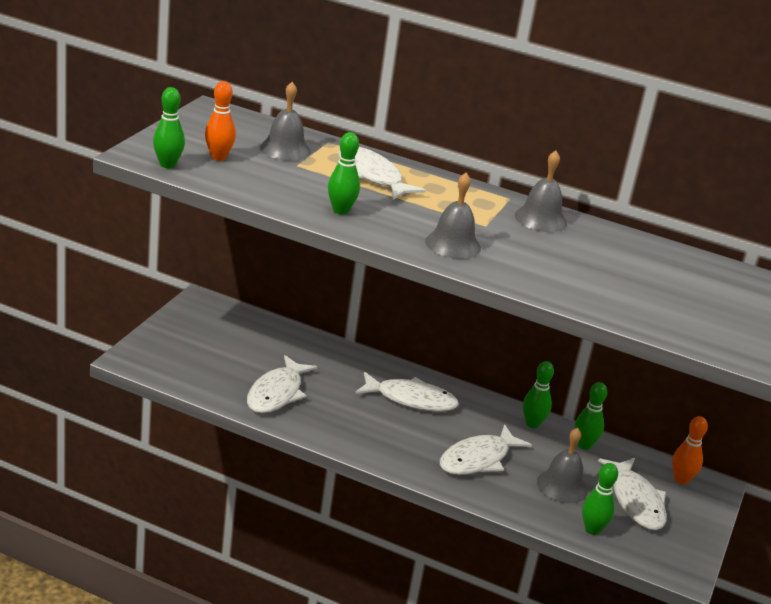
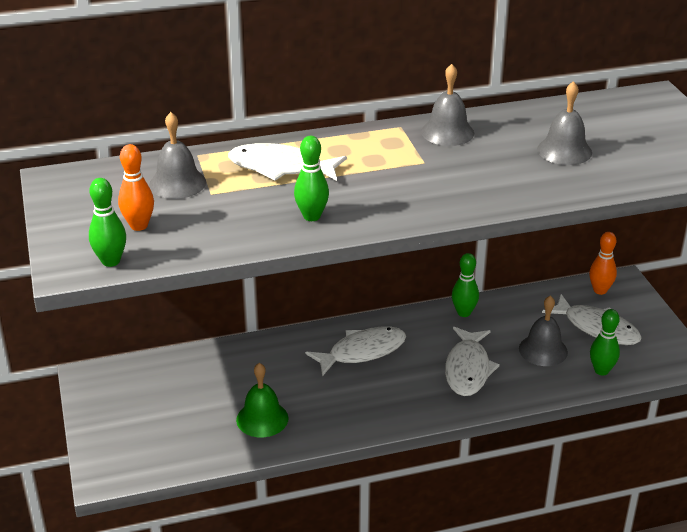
camera: 35 degrees left, 5 degrees up
white fish [247,355,317,413] -> green bell [236,363,289,437]
grey bell [425,173,481,259] -> grey bell moved to [537,81,592,165]
green bowling pin [575,382,607,450] -> none

